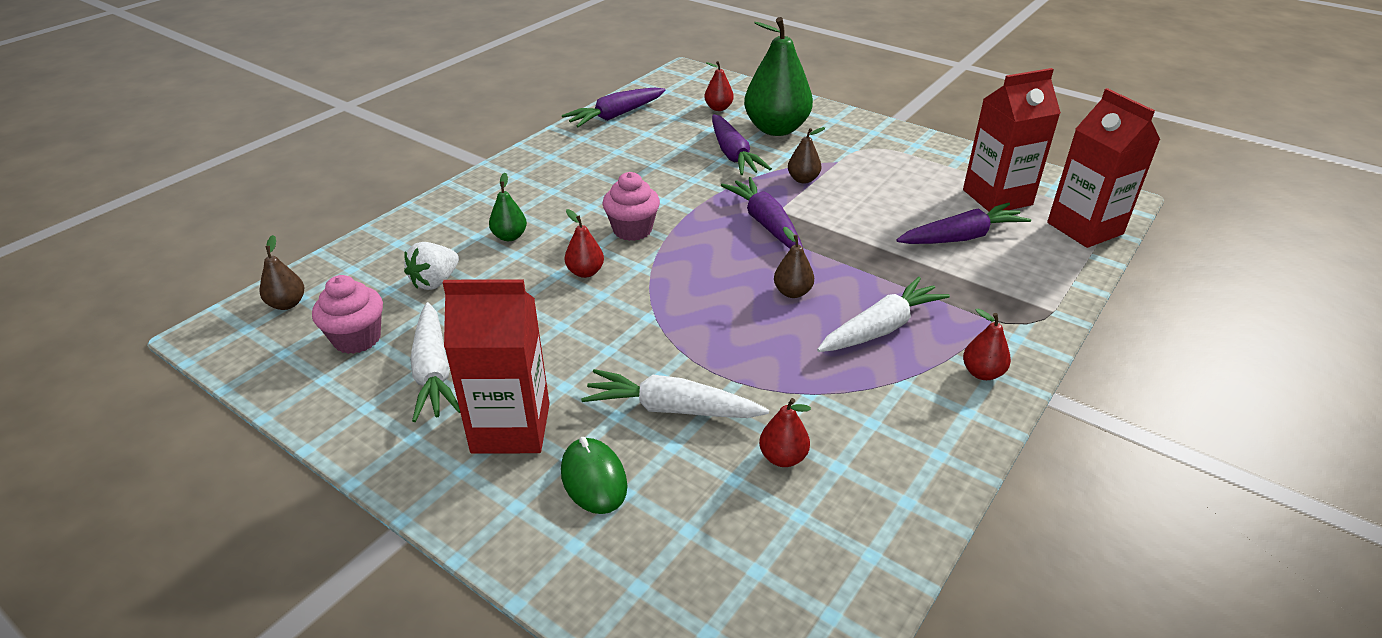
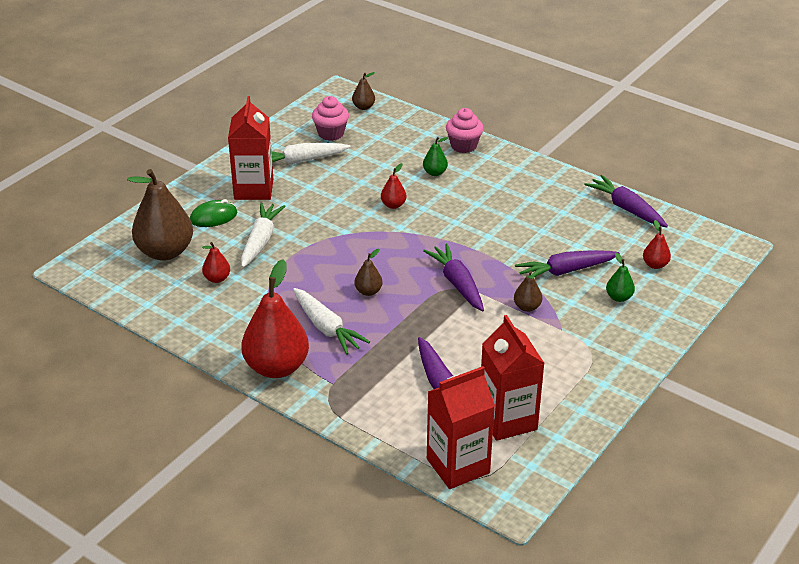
camera: 90 degrees right, 0 degrees up
white strawberry [404,242,459,290] -> none
pink cupcake [603,172,660,241] -> pink cupcake moved to [446,108,484,153]
purple carrot [721,177,803,248] -> purple carrot turned 90 degrees counterclockwise [423,243,484,311]
green pear [744,17,813,136] -> green pear [606,253,635,302], size x0.45
red pear [963,309,1011,380] -> red pear [241,259,309,378], size x2.21
none -> brown pear [127,169,193,261]

